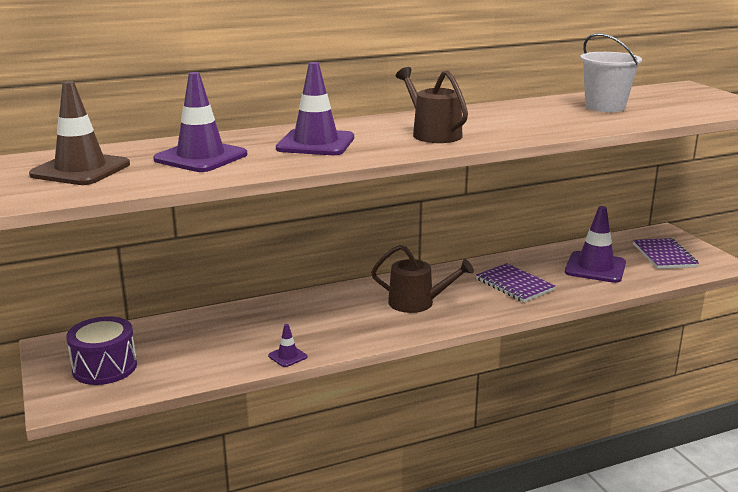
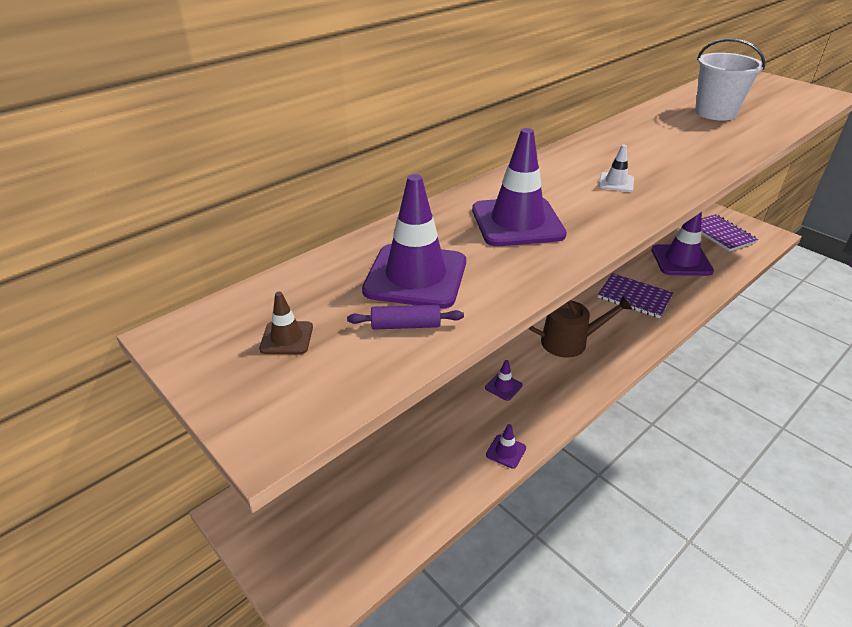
camera: 20 degrees left, 15 degrees up
brown traffic cone [29,81,130,185] -> brown traffic cone [259,292,313,354], size x0.46
purple drum [66,316,137,385] -> none
brown watering can [396,67,468,143] -> white traffic cone [599,145,634,192]
none -> purple rolling pin [347,305,464,330]
none -> purple traffic cone [485,360,523,401]

